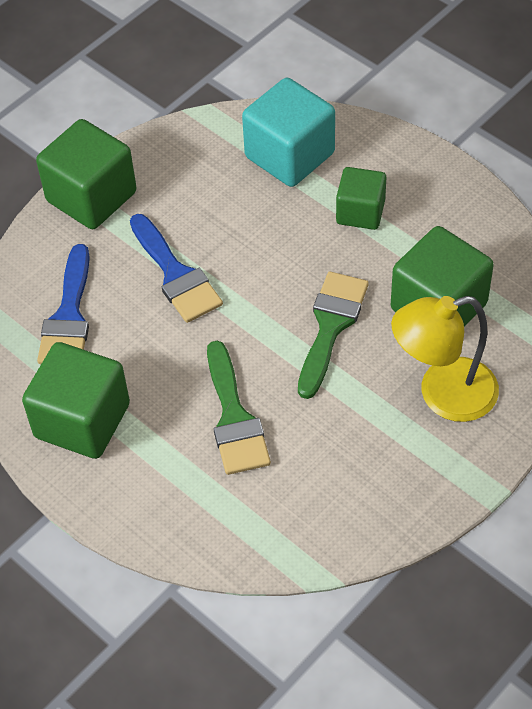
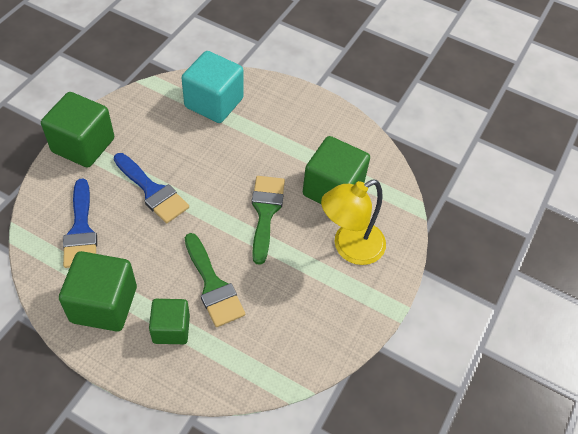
camera: 20 degrees left, 0 degrees up
green cube [336,167,386,230] -> green cube moved to [149,299,190,344]

